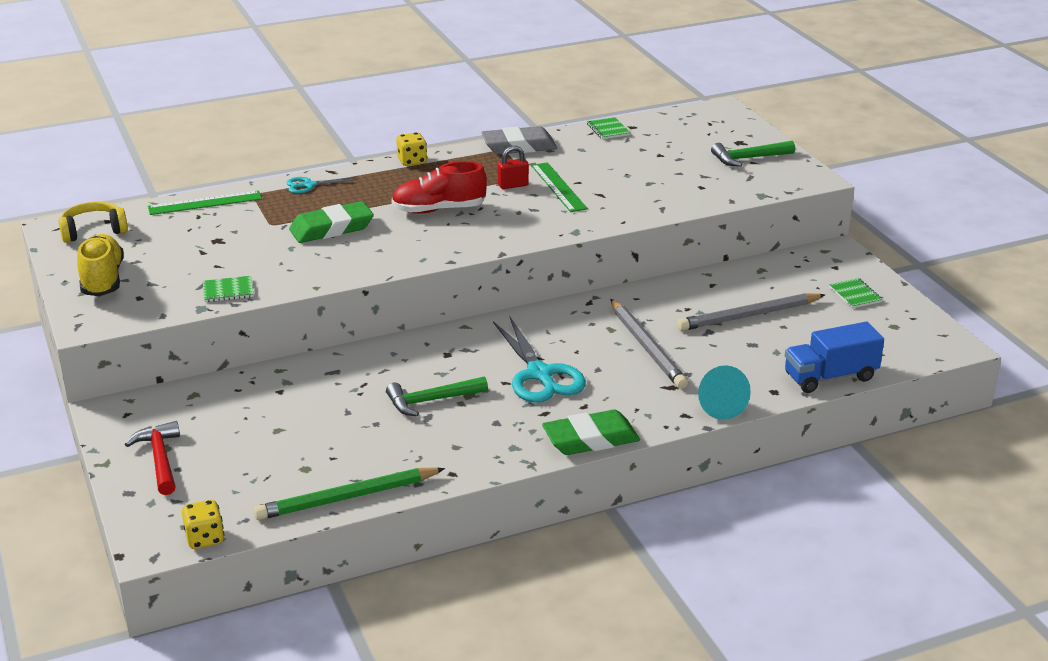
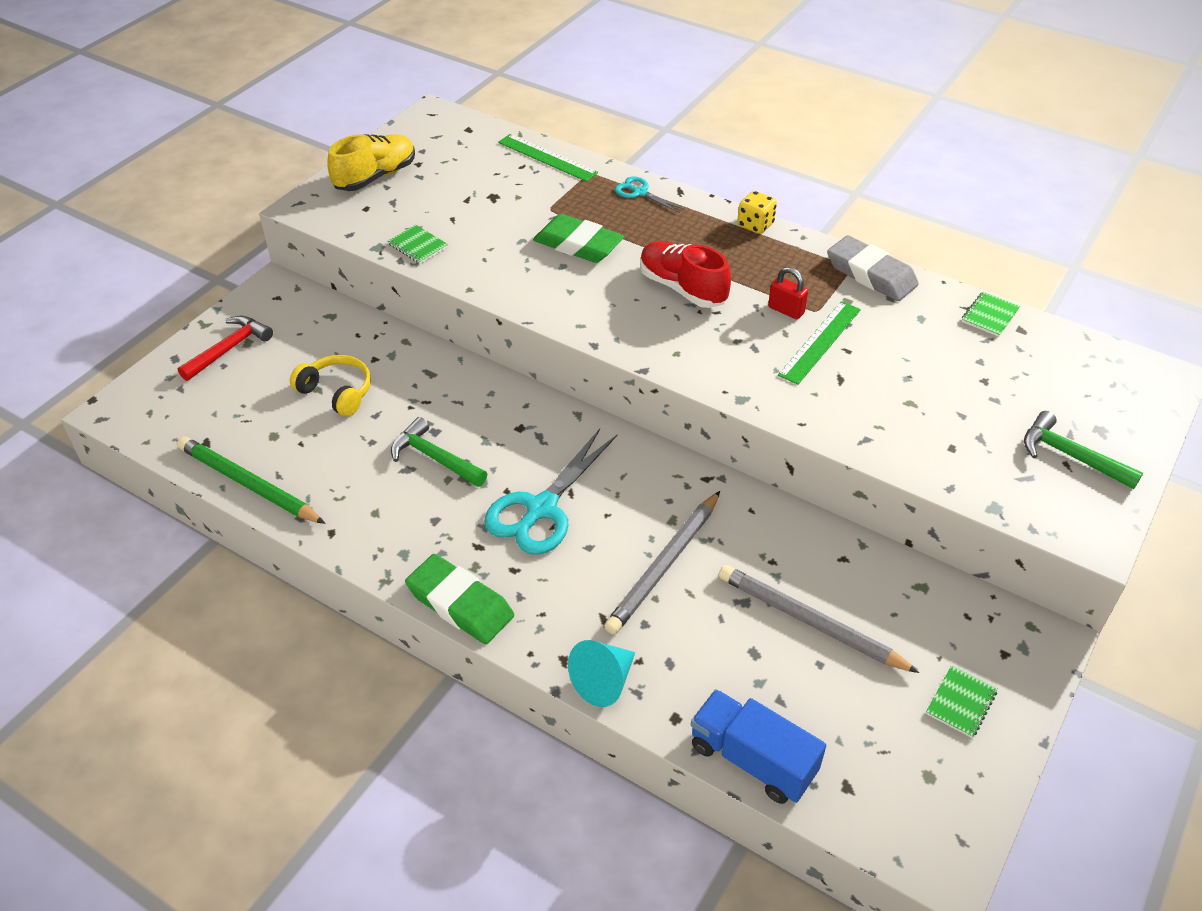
camera: 55 degrees right, 15 degrees up
yellow headphones [58,202,128,243] -> yellow headphones moved to [290,355,371,417]
yellow dice [182,500,224,549] -> none

